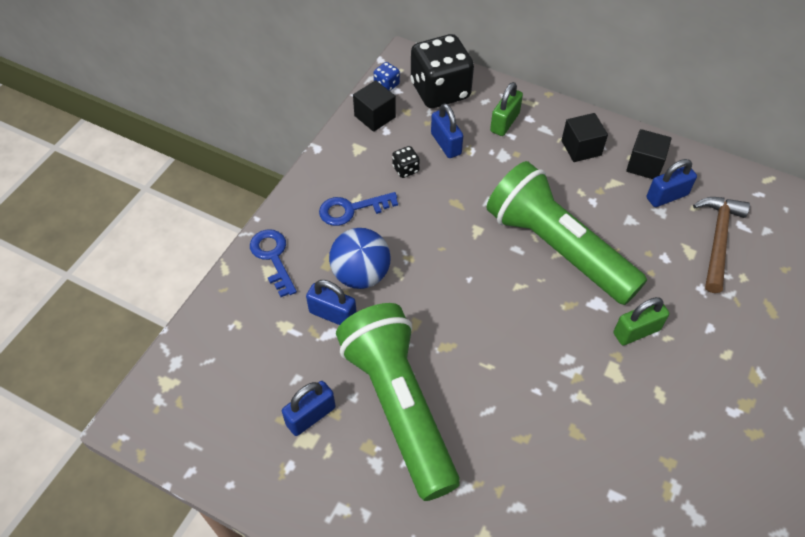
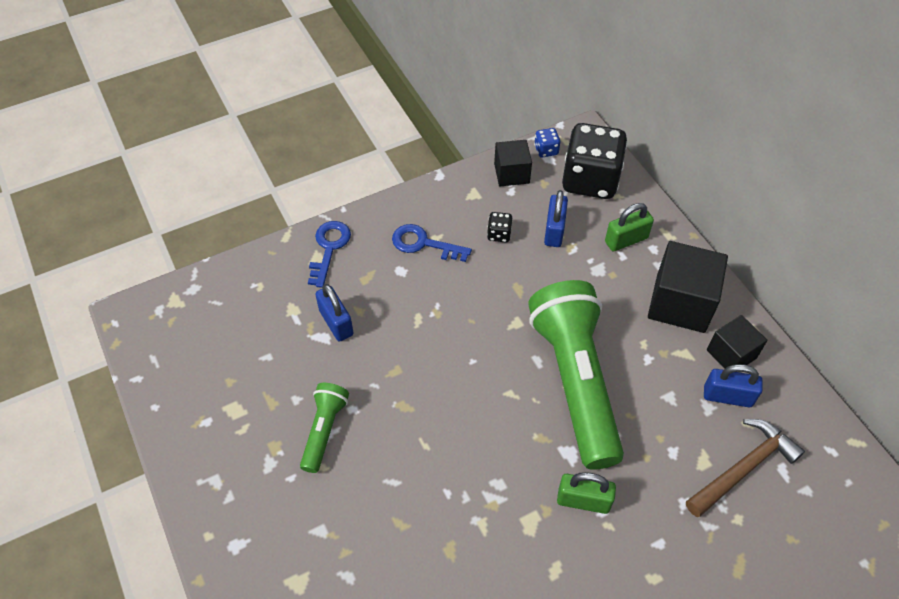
camera: 35 degrees right, 0 degrees up
blue padlock [282,381,336,436] -> none
blue ball [329,228,391,289] -> none
green flashlight [336,303,460,501] -> green flashlight [300,383,349,473], size x0.47
black cube [561,113,608,162] -> black cube [648,241,728,333], size x1.66

